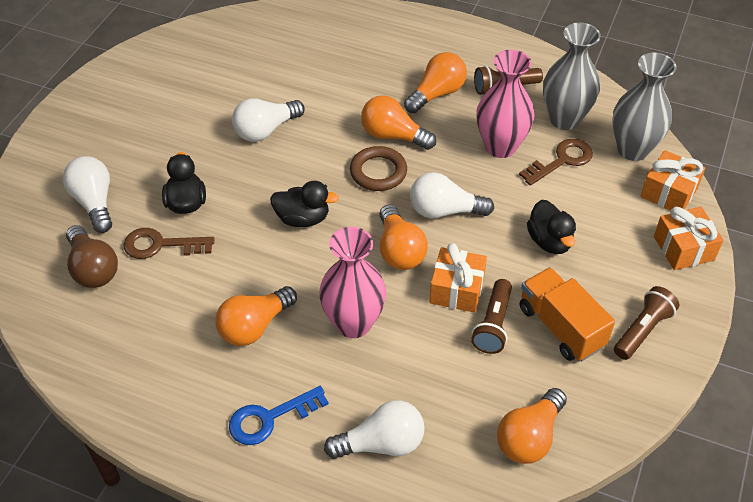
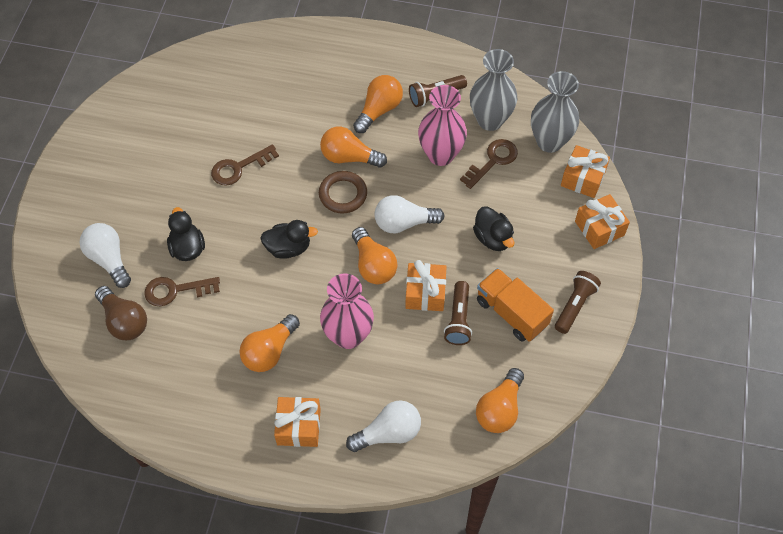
camera: 10 degrees left, 10 degrees up
blue key [229,386,329,445] -> orange gift [274,397,321,447]
white light bulb [232,98,305,142] -> brown key [211,144,279,186]

